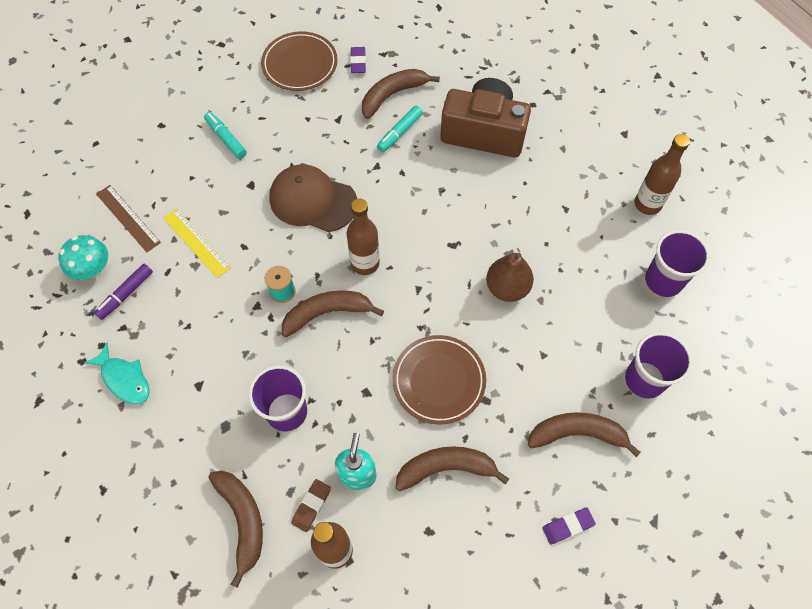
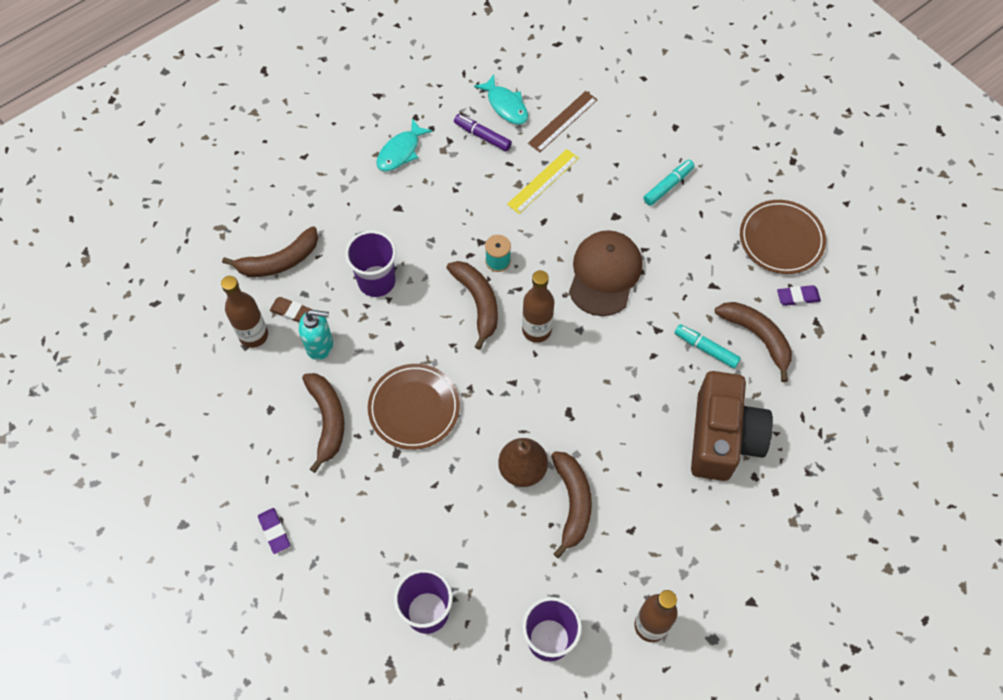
camera: 85 degrees right, 0 degrees up
turquoise mushroom [58,235,108,280] -> turquoise fish [474,74,528,124]
brown banana [528,412,641,457] -> brown banana moved to [551,451,592,558]

